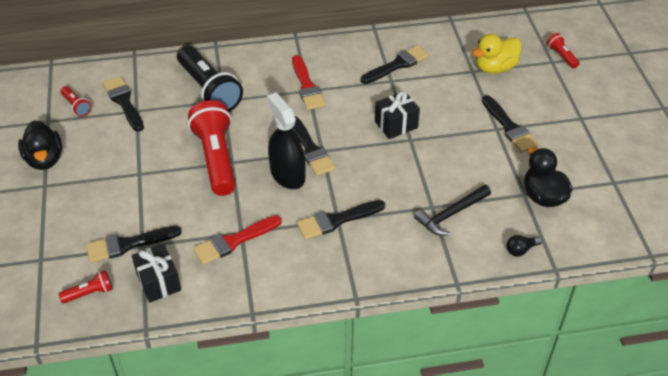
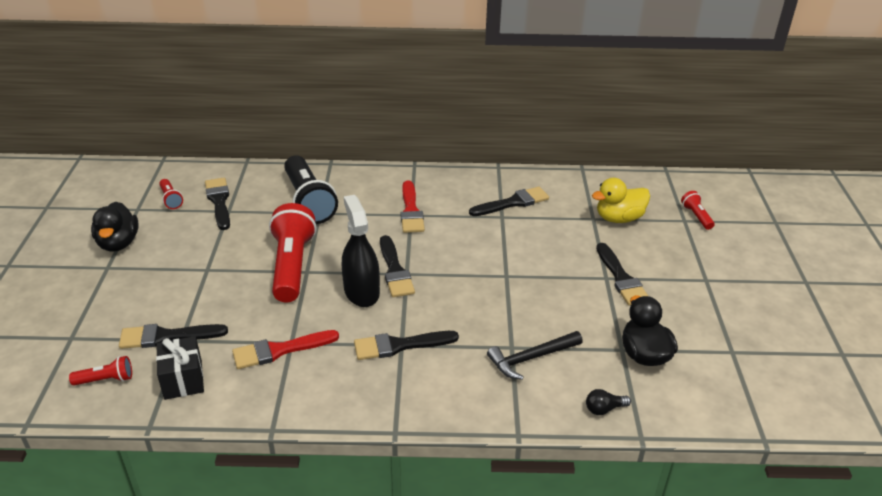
camera: 10 degrees right, 10 degrees down
black gift [375,91,420,139] -> none

